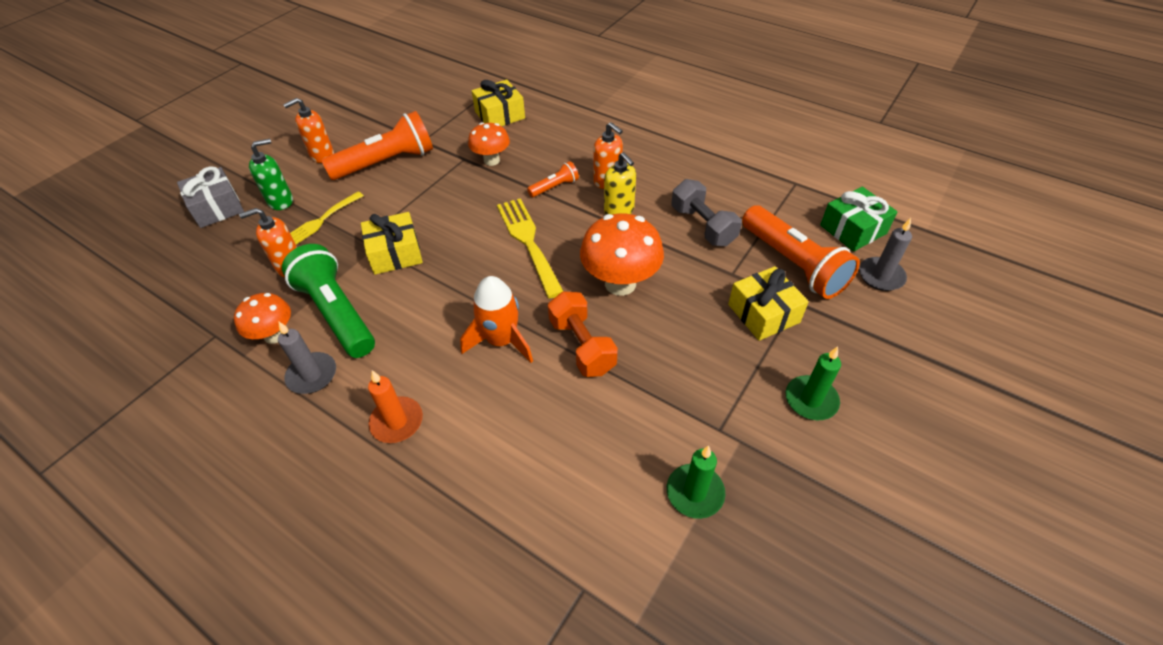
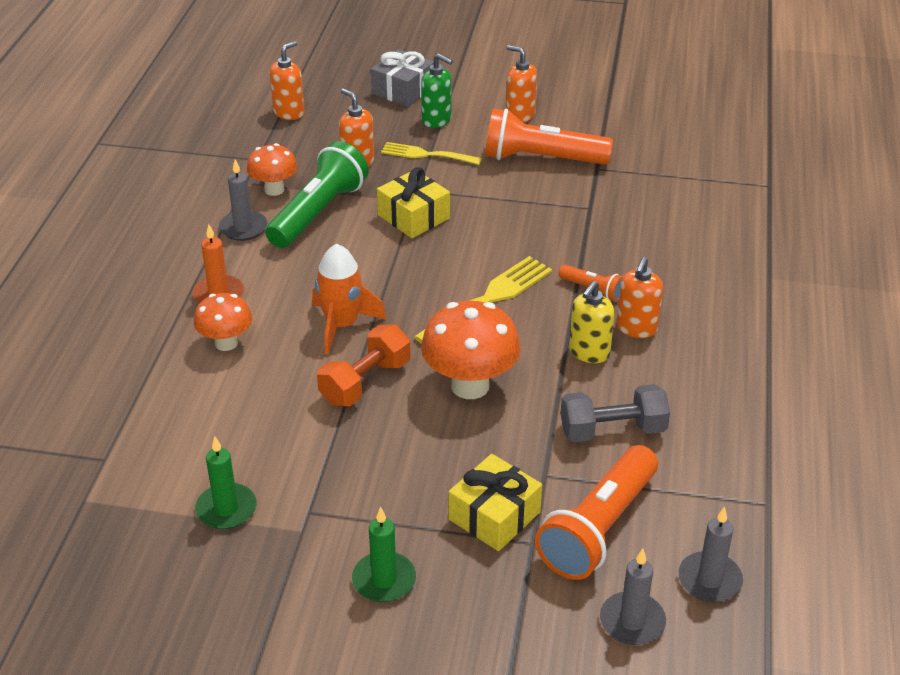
camera: 65 degrees right, 10 degrees down
orange flashlight [321,111,433,180] -> orange flashlight turned 150 degrees clockwise [485,109,613,165]
orange mushroom [468,123,510,166] -> orange mushroom moved to [194,293,252,351]
yellow gift [472,79,525,126] -> none
grey dumbbell [672,179,742,246] -> grey dumbbell turned 45 degrees clockwise [561,384,670,442]
green gift [820,187,898,251] -> grey candle [678,506,743,602]
none -> orange soap dispenser [270,41,304,120]

